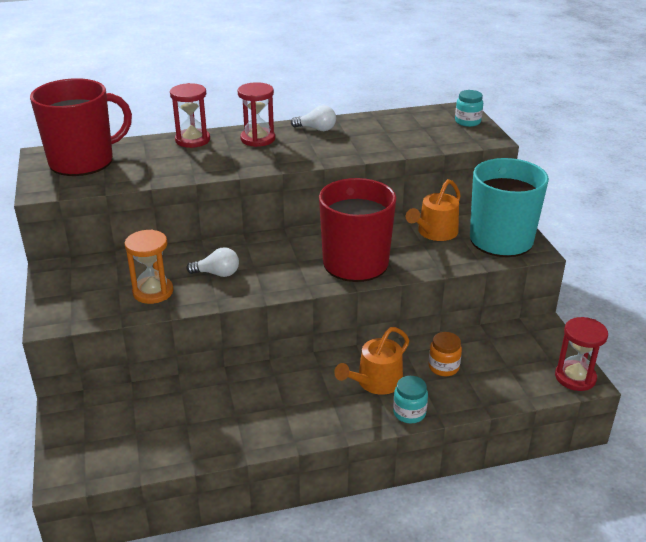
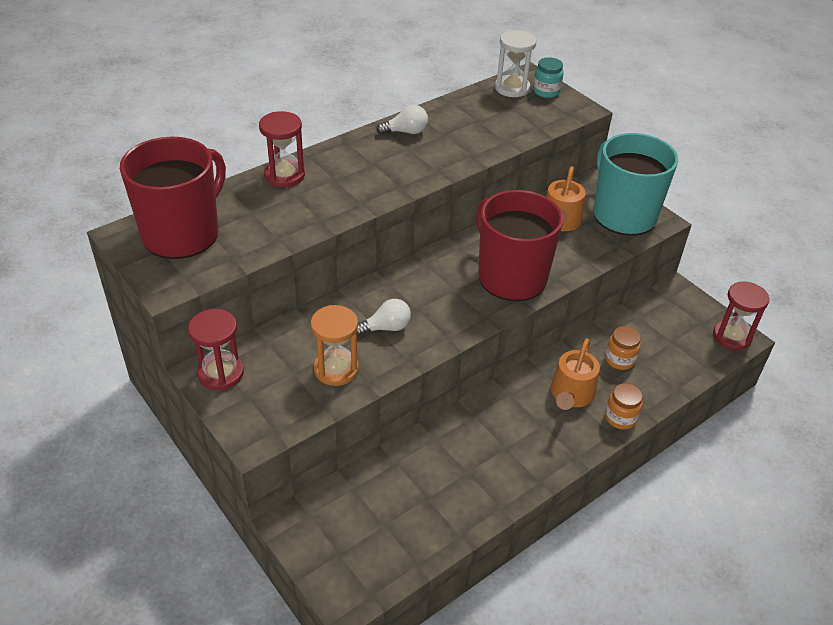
camera: 25 degrees left, 10 degrees up
red hourglass [238,82,275,147] -> red hourglass moved to [188,309,244,390]
turquoise jar [393,376,428,423] -> orange jar [605,383,643,429]
none -> white hourglass [495,30,537,97]

